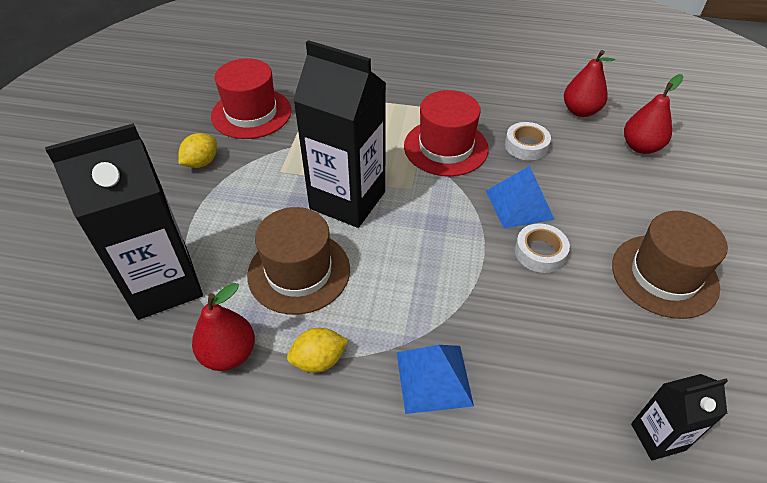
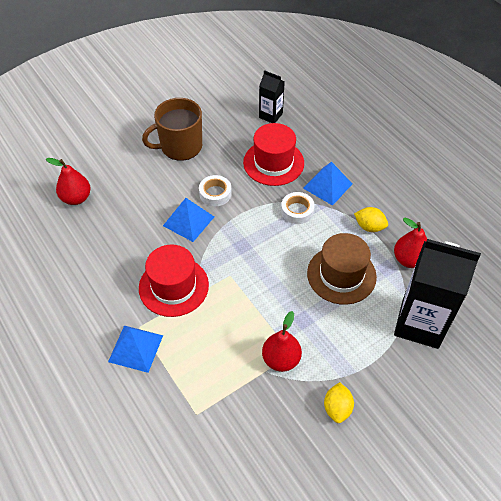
camera: 135 degrees left, 5 degrees up
yellow lemon [179,133,217,168] -> yellow lemon turned 75 degrees counterclockwise [324,382,354,423]
red hat [211,58,291,139] -> red hat moved to [243,123,304,186]
black carton [293,40,386,228] -> none
white tape [505,122,551,160] -> white tape moved to [281,192,315,224]
red pear [564,50,615,117] -> red pear moved to [262,311,302,372]
brown hat [612,211,728,319] -> brown mug [142,98,202,161]
none -> blue pyramid [108,325,163,373]

